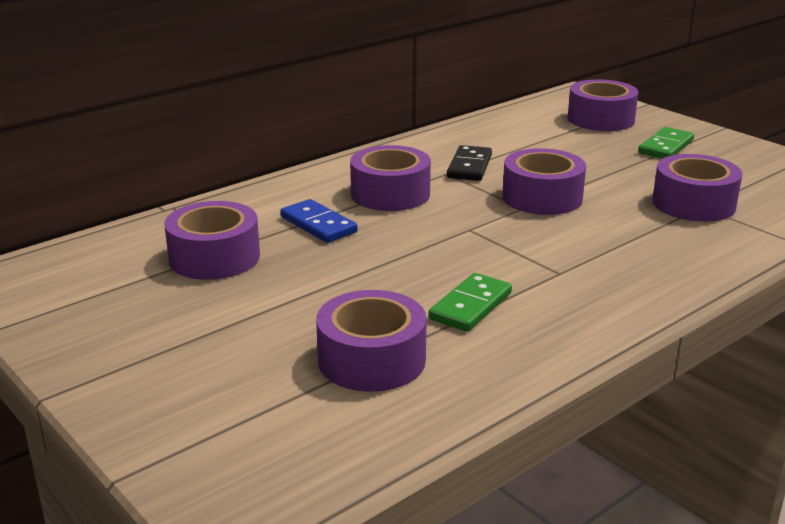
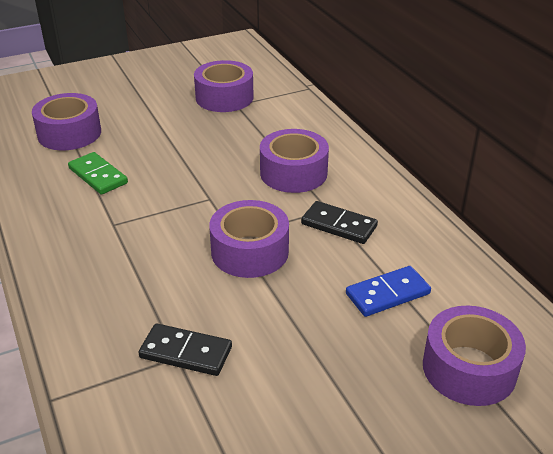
camera: 105 degrees right, 10 degrees up
blue domino [280,199,358,243] -> blue domino moved to [346,266,431,317]
green domino [638,127,694,159] -> none
purple tape [653,154,742,222] -> black domino [138,323,232,376]

